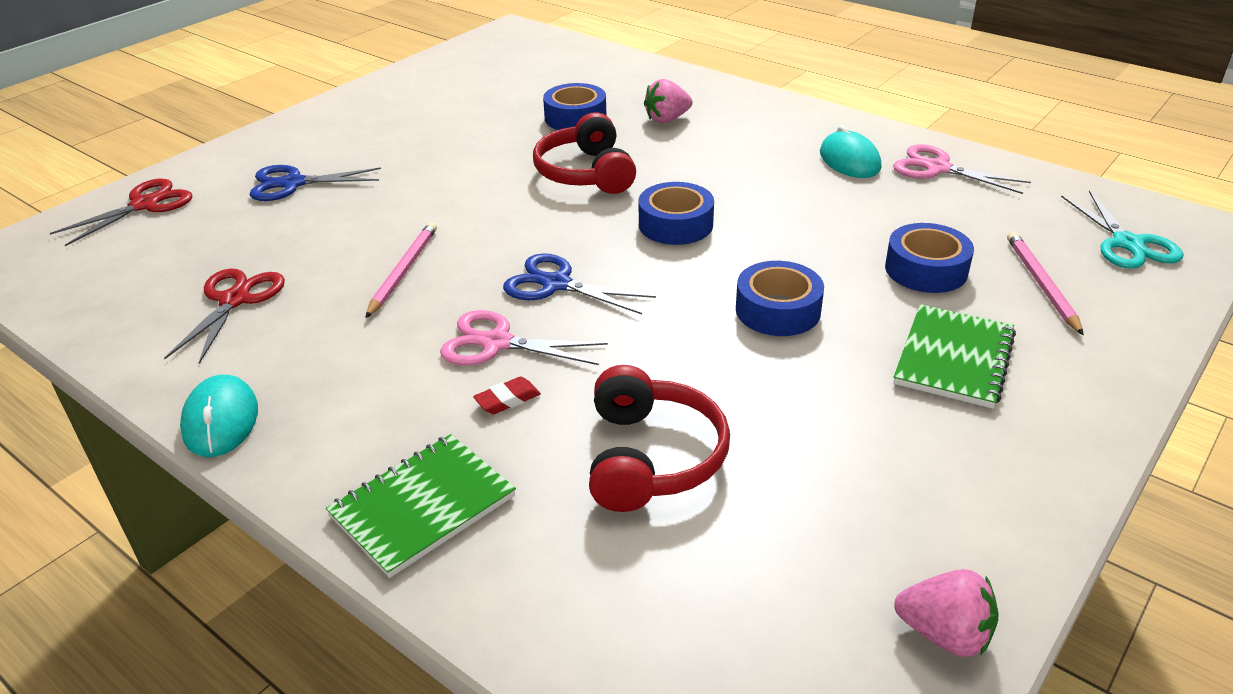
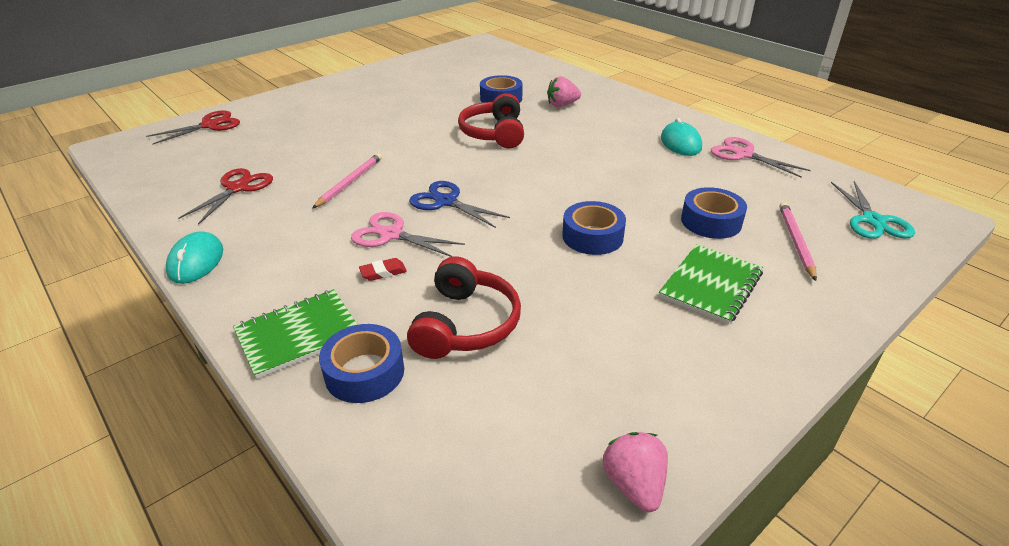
camera: 10 degrees right, 0 degrees up
blue scissors [250,165,381,201] -> none
blue tape [638,182,714,245] -> blue tape moved to [319,324,404,403]
pink strawberry [894,569,999,657] -> pink strawberry turned 135 degrees counterclockwise [603,432,668,512]

